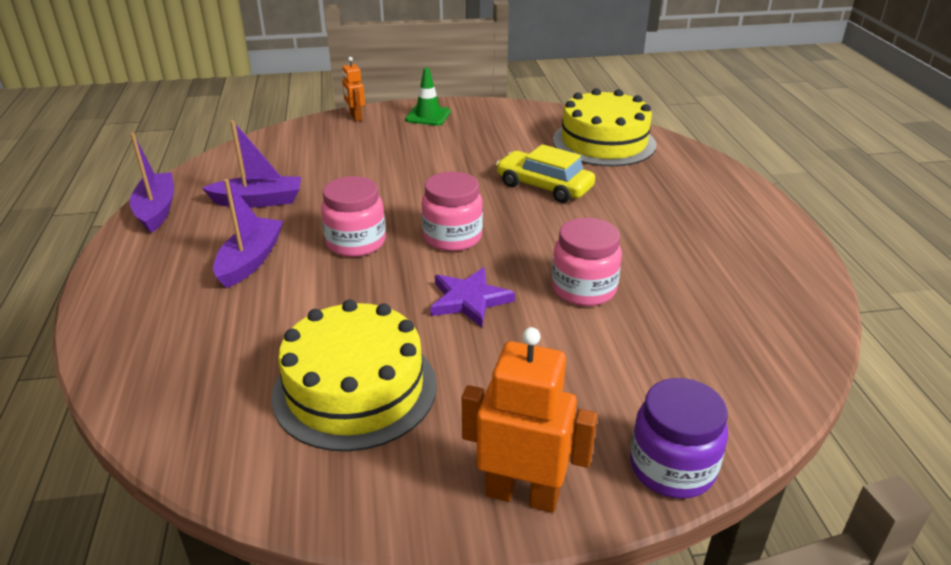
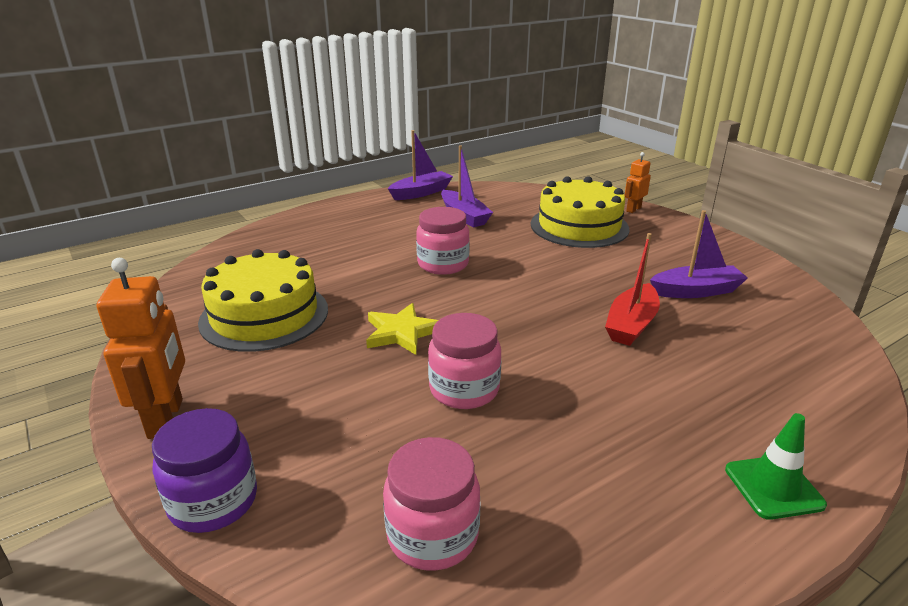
camera: 65 degrees right, 5 degrees down
purple boat [213,179,283,288] -> purple boat moved to [650,210,748,298]
green traffic cone [405,68,451,126] -> green traffic cone moved to [725,413,827,520]
pink jar [421,172,483,251] -> pink jar moved to [383,437,480,571]
purple star [430,267,515,328] -> yellow star [366,303,438,355]
yellow car [496,144,595,203] -> red boat [605,233,660,346]
yellow cake [553,88,656,166] -> yellow cake moved to [531,176,629,248]

